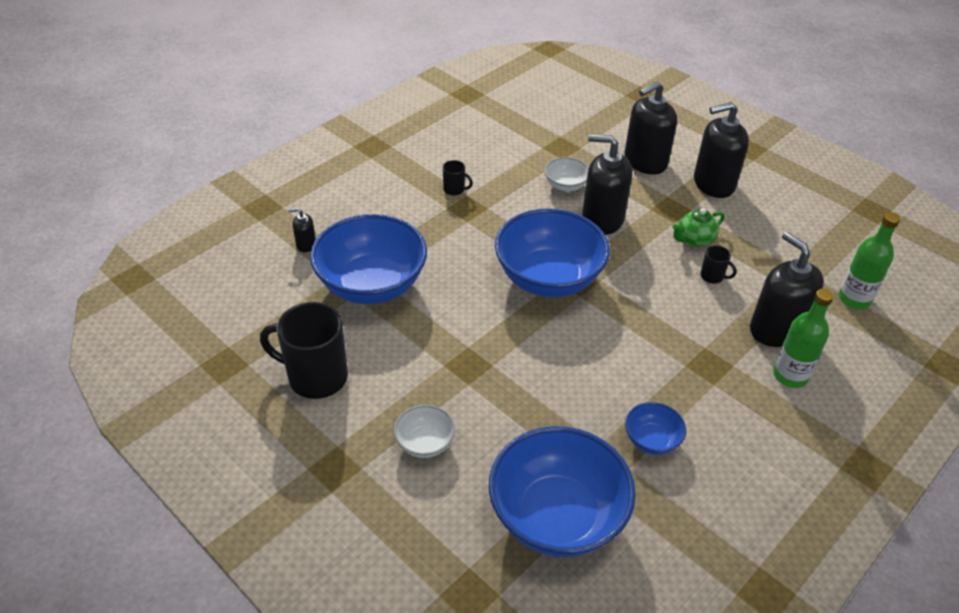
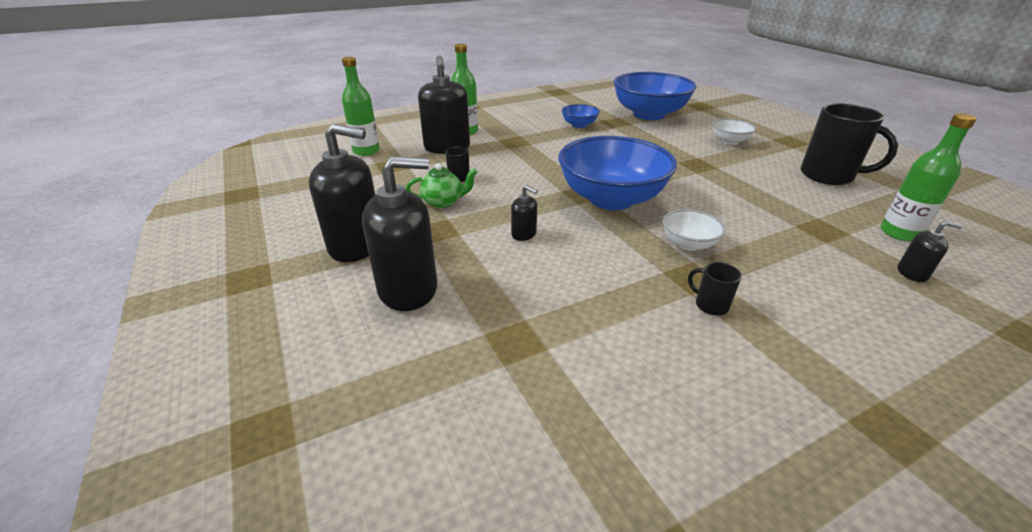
camera: 160 degrees left, 10 degrees down
blue bowl [310,214,427,304] -> none
white bowl [544,157,589,191] -> white bowl moved to [663,209,726,251]
black soap dispenser [582,134,632,235] -> black soap dispenser [511,185,537,241], size x0.46
none -> green bottle [880,113,977,241]

